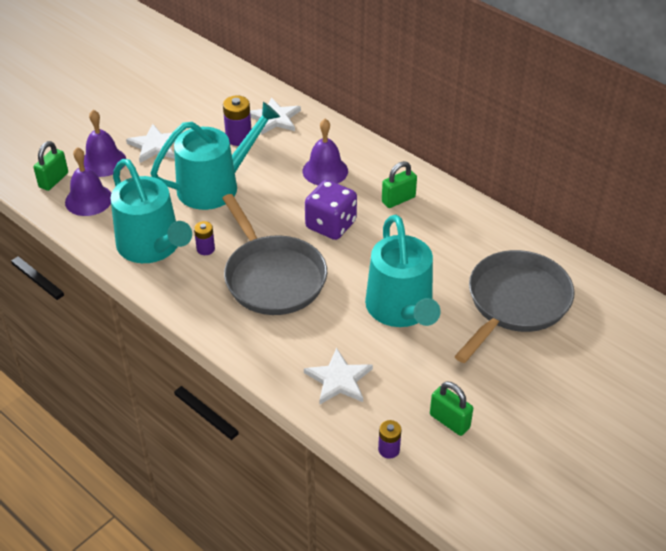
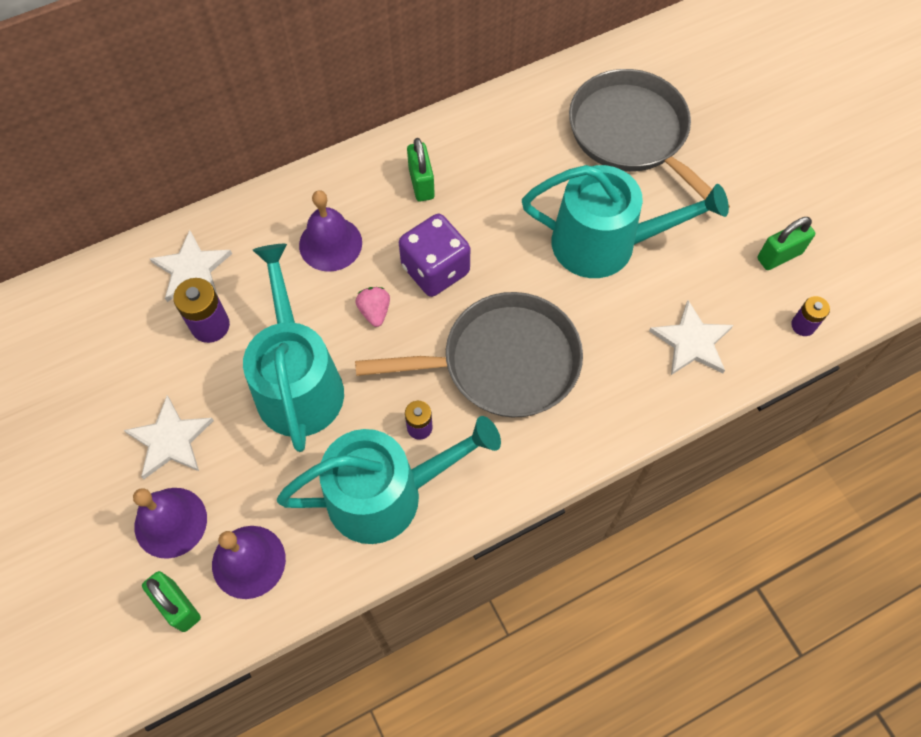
camera: 70 degrees left, 20 degrees up
none -> pink strawberry [355,287,390,327]

